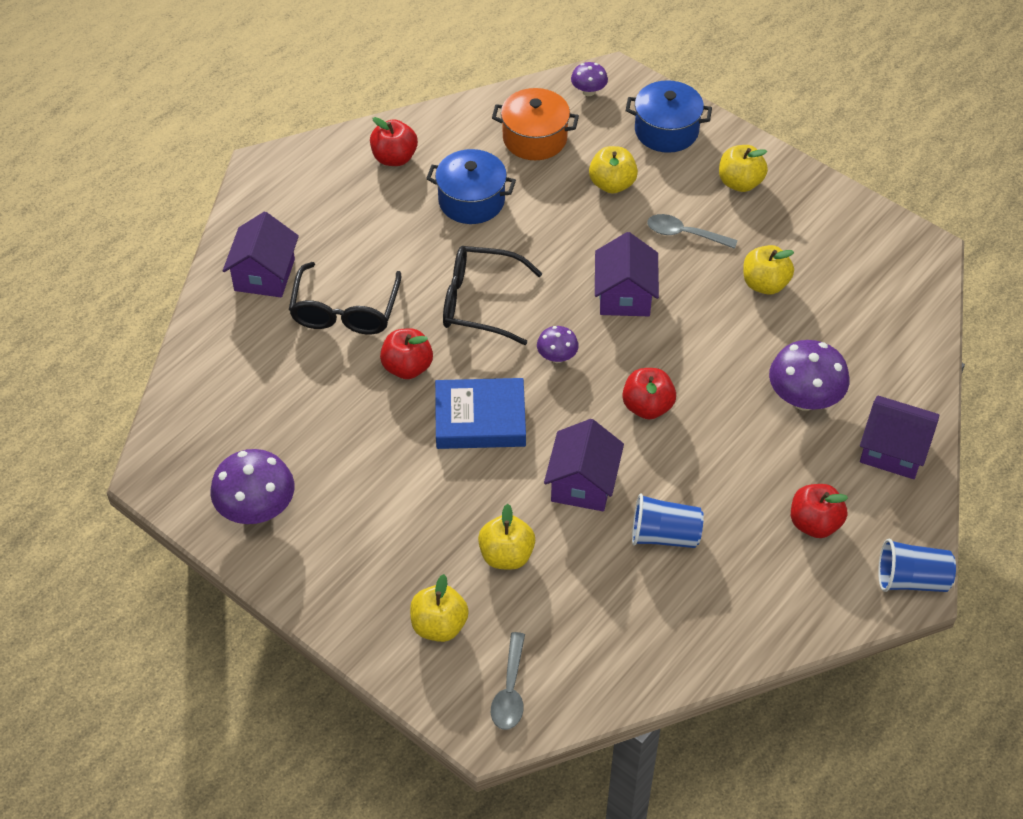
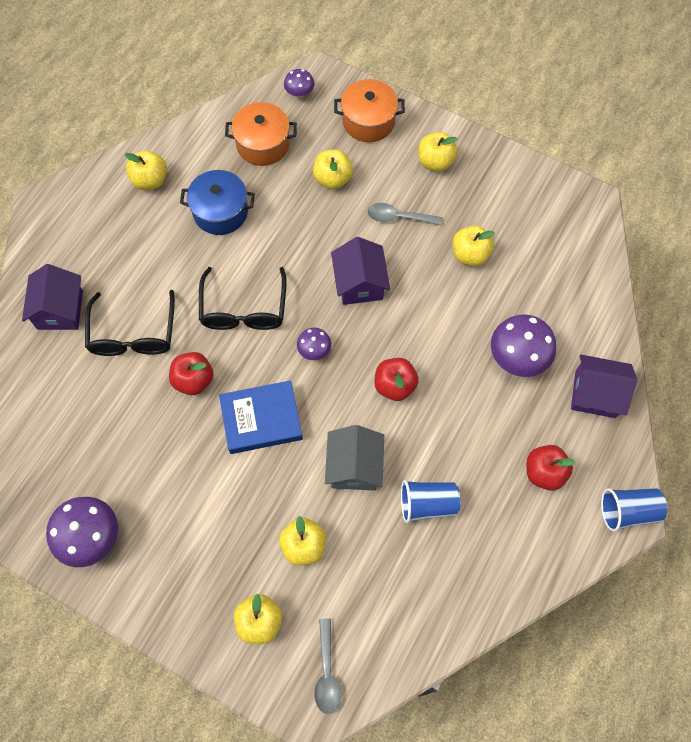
camera: 10 degrees left, 15 degrees up
red apple [370,117,418,166] -> yellow apple [125,150,167,190]
black glasses [443,246,543,345] -> black glasses turned 90 degrees counterclockwise [199,267,287,330]
purple house [544,419,624,511] -> grey house [325,425,384,491]
blue pot [626,80,712,153] -> orange pot [334,79,405,142]

